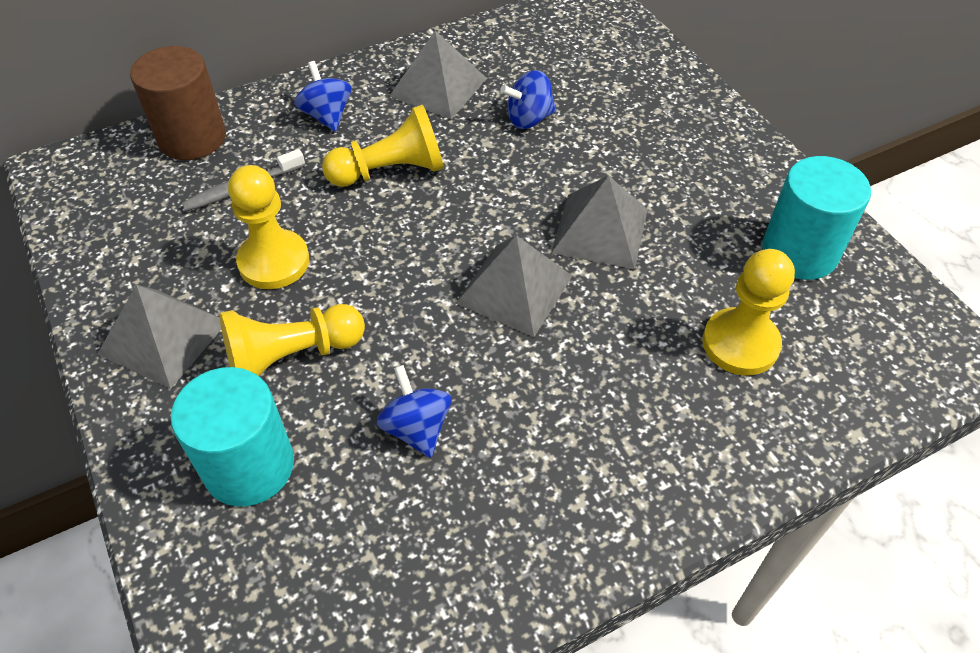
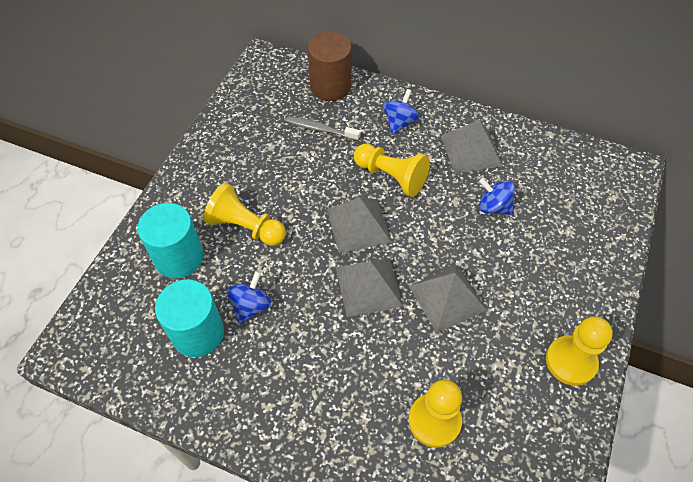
camera: 50 degrees right, 5 degrees up
grey pyramid [98,285,221,389] -> grey pyramid moved to [327,197,391,253]
yellow pawn [228,165,309,289] -> yellow pawn moved to [546,316,613,386]
turquoise cylinder [762,156,871,280] -> turquoise cylinder moved to [155,280,224,357]

